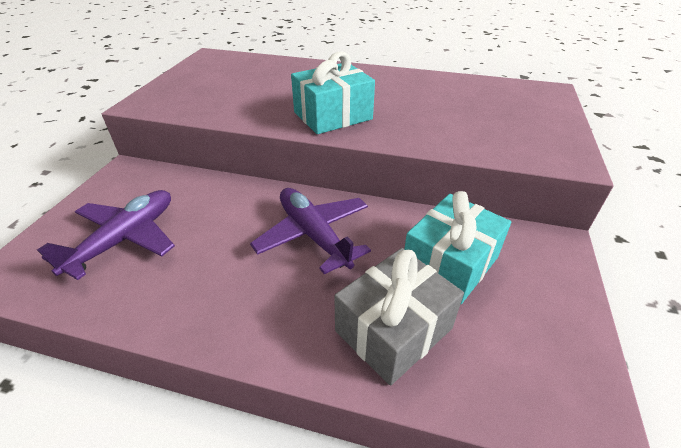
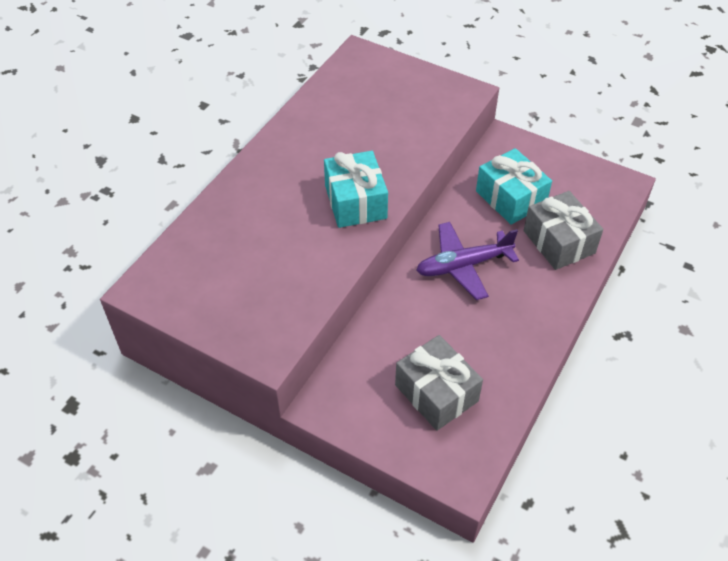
camera: 75 degrees left, 10 degrees up
purple plane [37,190,175,280] -> grey gift [395,335,483,431]

